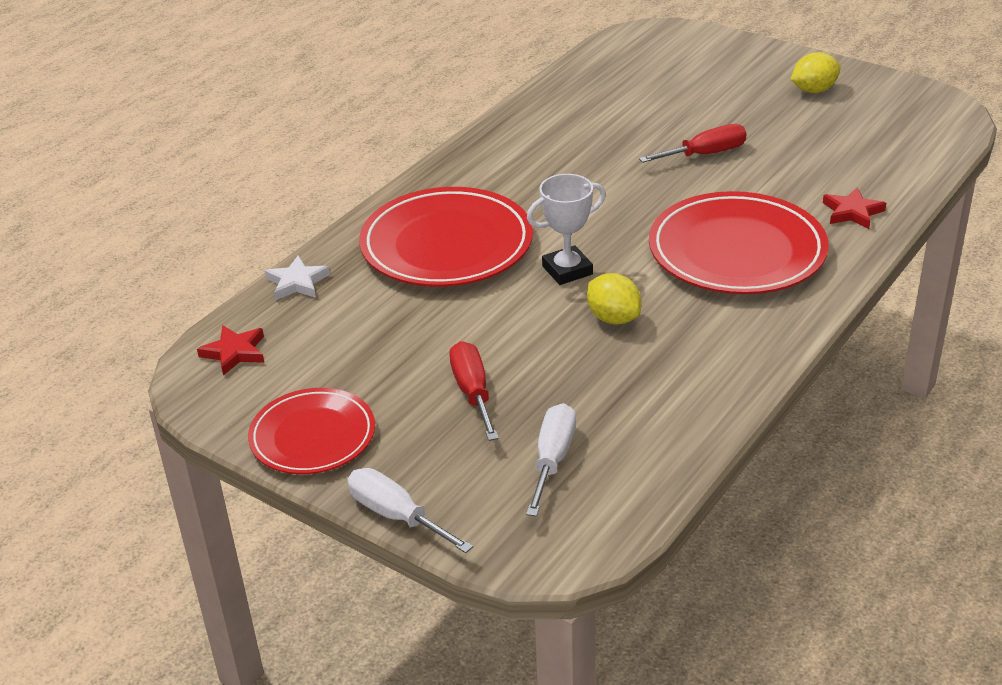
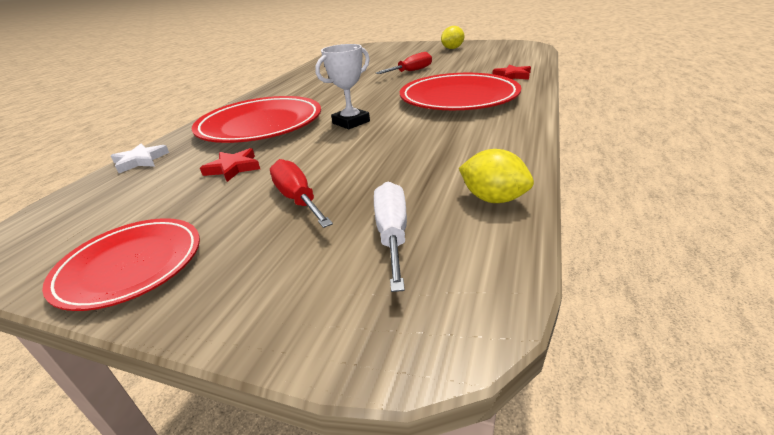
camera: 15 degrees left, 5 degrees down
red star [197,325,264,376] -> red star moved to [200,148,260,182]
white screwdriver [348,468,473,553] -> none
yellow lemon [587,273,641,324] -> yellow lemon moved to [459,149,534,203]

